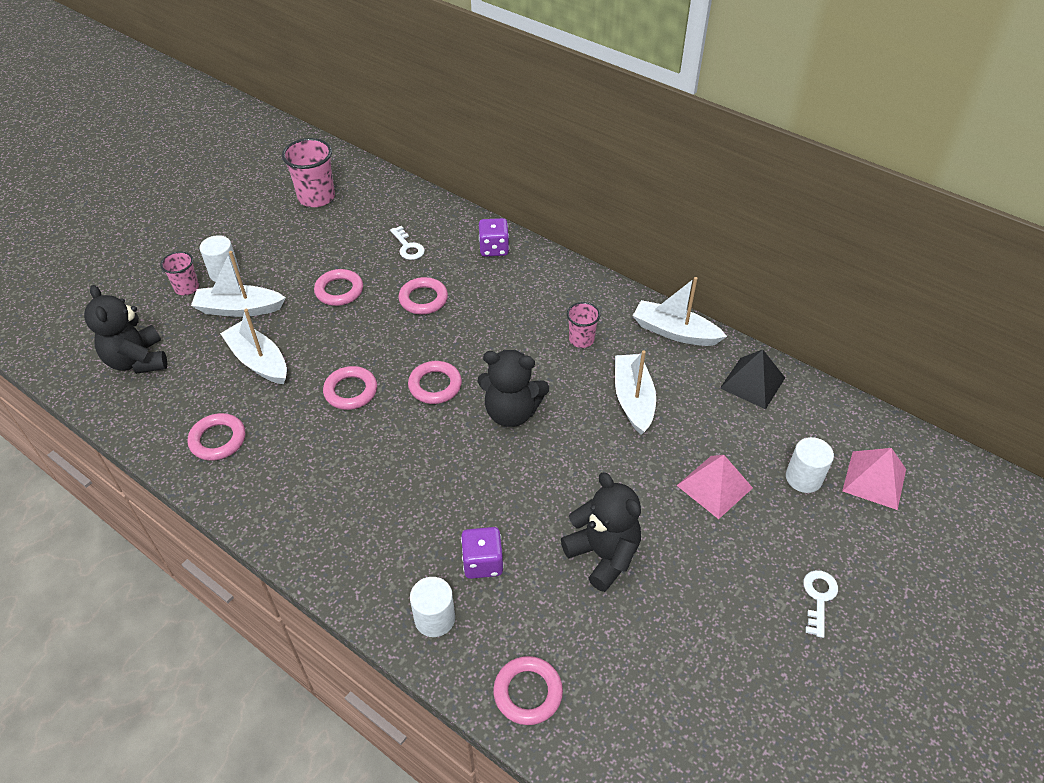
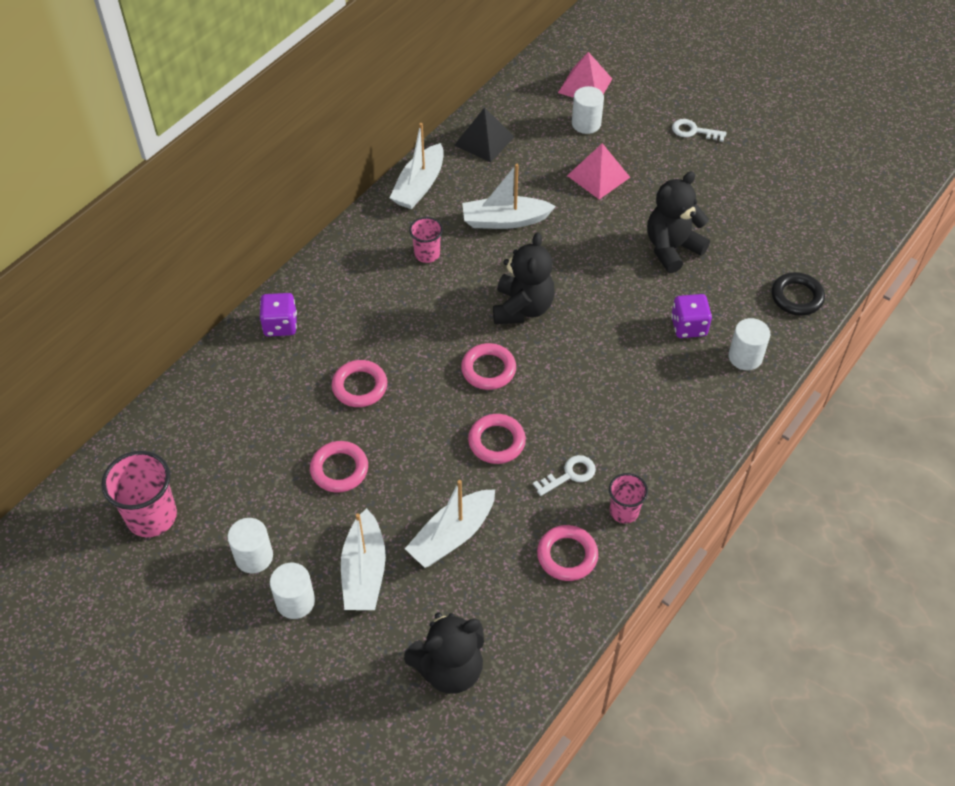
camera: 90 degrees left, 5 degrees up
pink cup [160,251,199,295] -> pink cup moved to [609,473,648,524]
white key [390,226,425,260] -> white key moved to [533,455,596,496]
pink ring [493,656,563,725] -> black ring [772,272,825,316]
none -> white cylinder [228,518,273,573]

